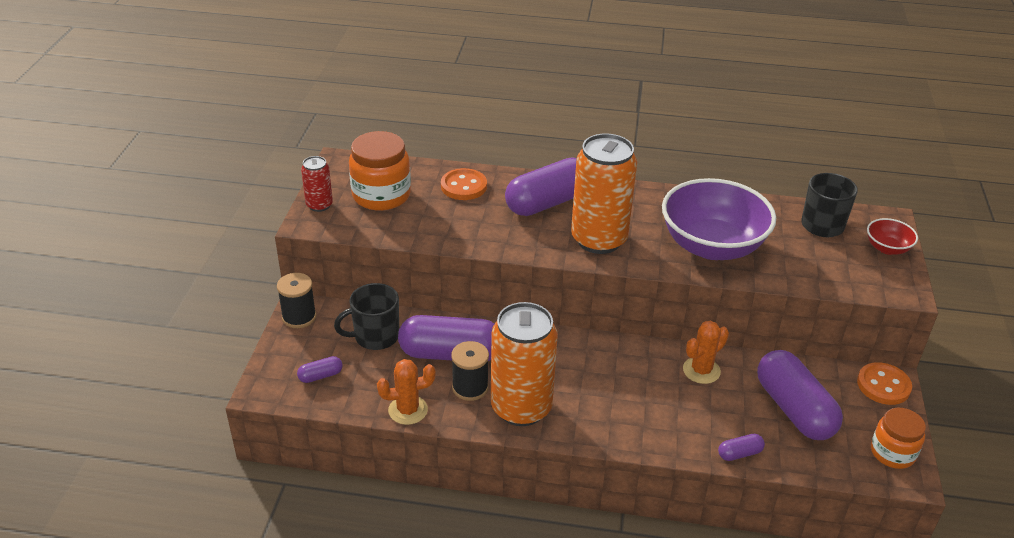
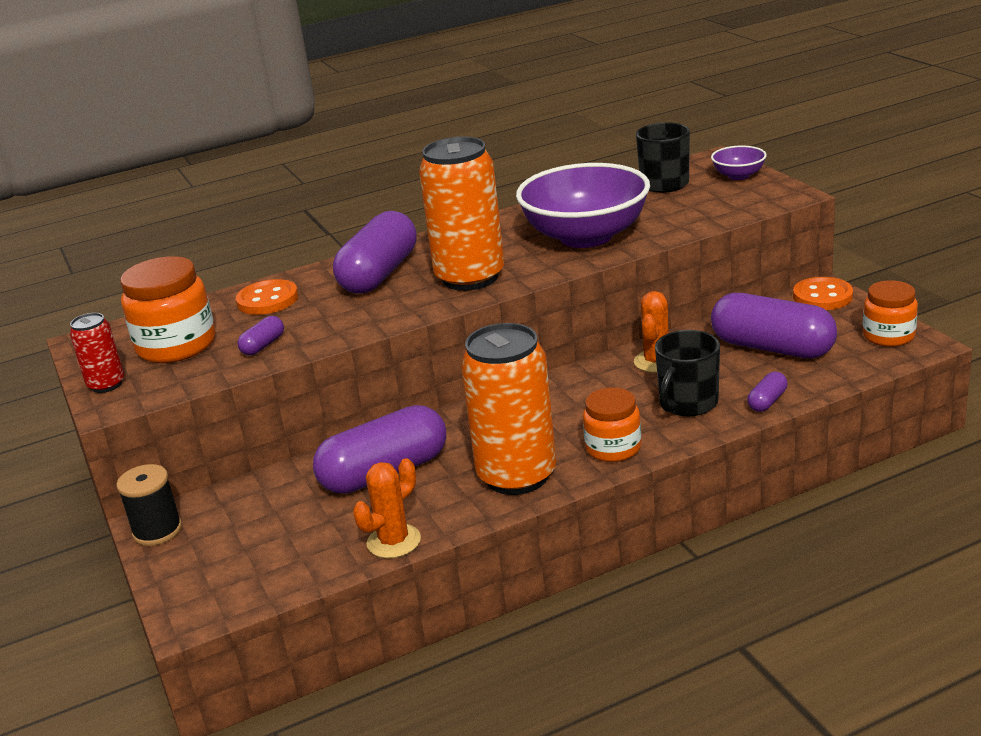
camera: 30 degrees left, 10 degrees down
purple capsule [297,356,343,383] -> purple capsule moved to [238,316,284,355]
black mug [334,283,399,350] -> black mug moved to [655,330,720,417]
black spool [451,341,489,401] -> none
red bowl [867,218,918,255] -> purple bowl [711,145,767,180]
none -> orange jar [583,387,641,462]

